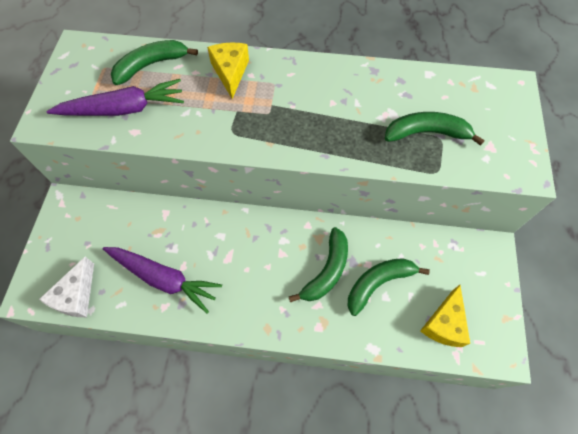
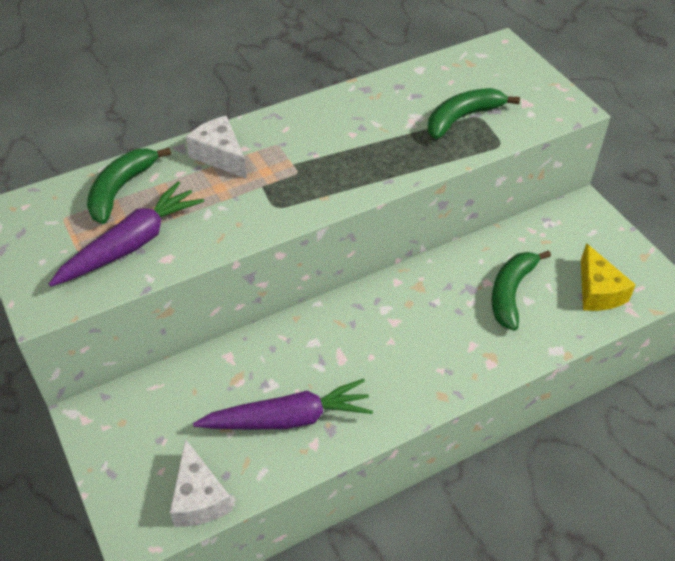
camera: 35 degrees left, 15 degrees down
yellow cheese [207,43,249,99] -> white cheese [186,116,247,179]
green banana [289,227,348,303] -> none

